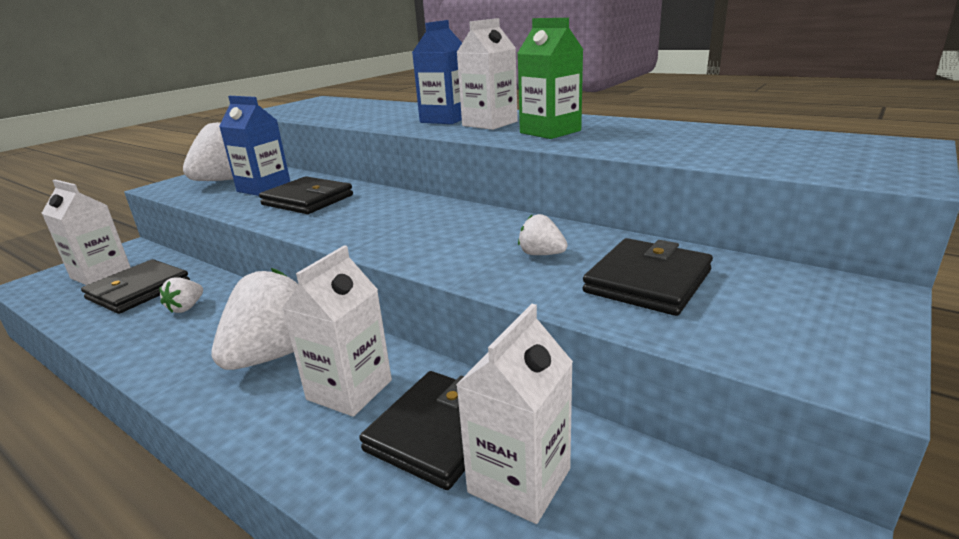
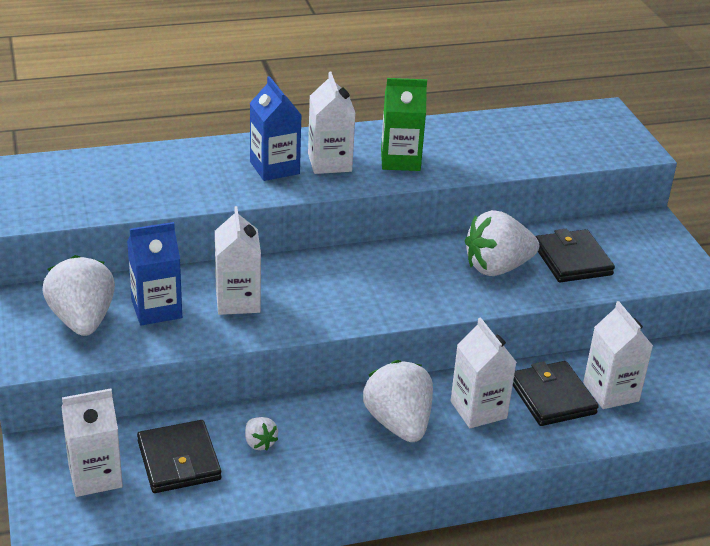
camera: 55 degrees left, 10 degrees up
black wallet [259,176,353,214] -> white carton [215,206,261,315]
white strawberry [518,214,568,255] -> white strawberry [465,210,539,276], size x2.14

